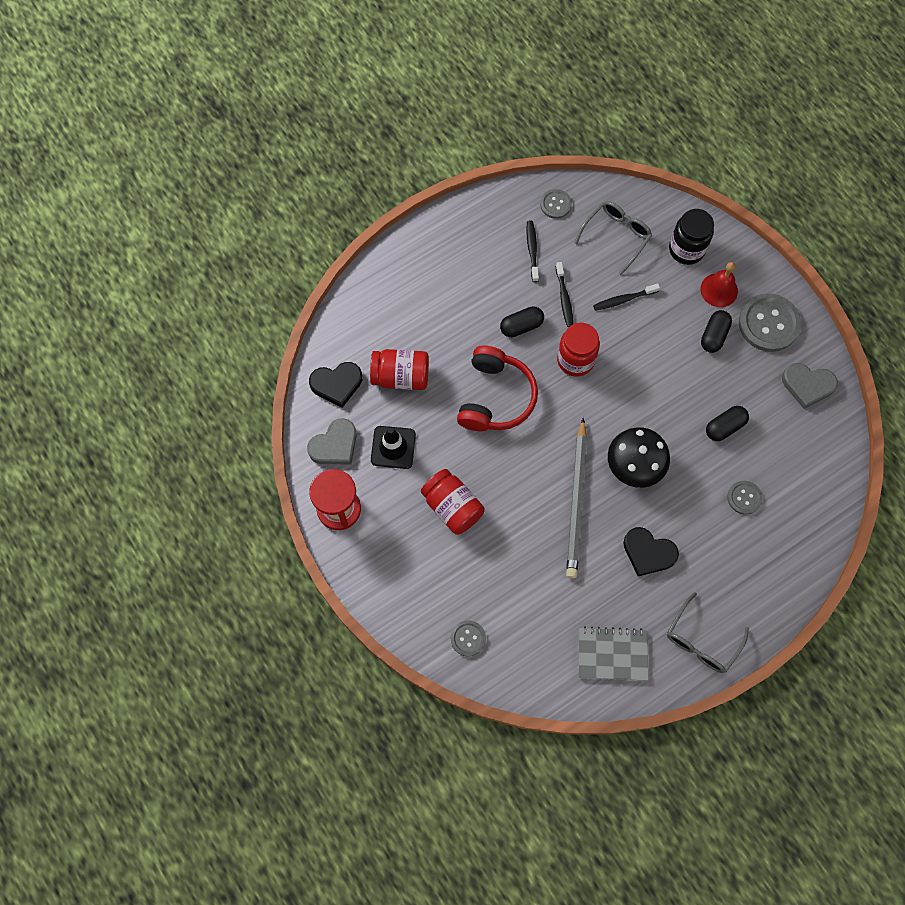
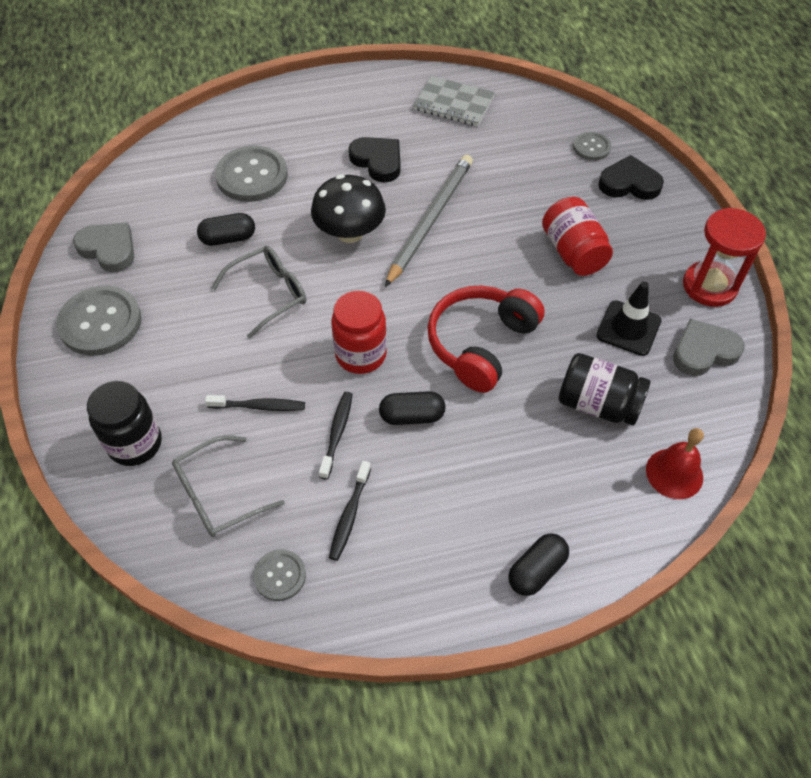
camera: 160 degrees left, 15 degrees down
black heart [309,362,362,408] -> black heart moved to [598,155,664,200]
red jar [370,349,429,390] -> black jar [559,353,650,426]
grey glasses [667,592,749,673] -> grey glasses moved to [212,246,306,339]
red bell [700,262,738,307] -> red bell moved to [646,428,704,499]
black capsule [701,310,732,353] -> black capsule moved to [508,533,569,596]
grey button [727,481,763,515] -> grey button [215,145,288,202], size x1.86

